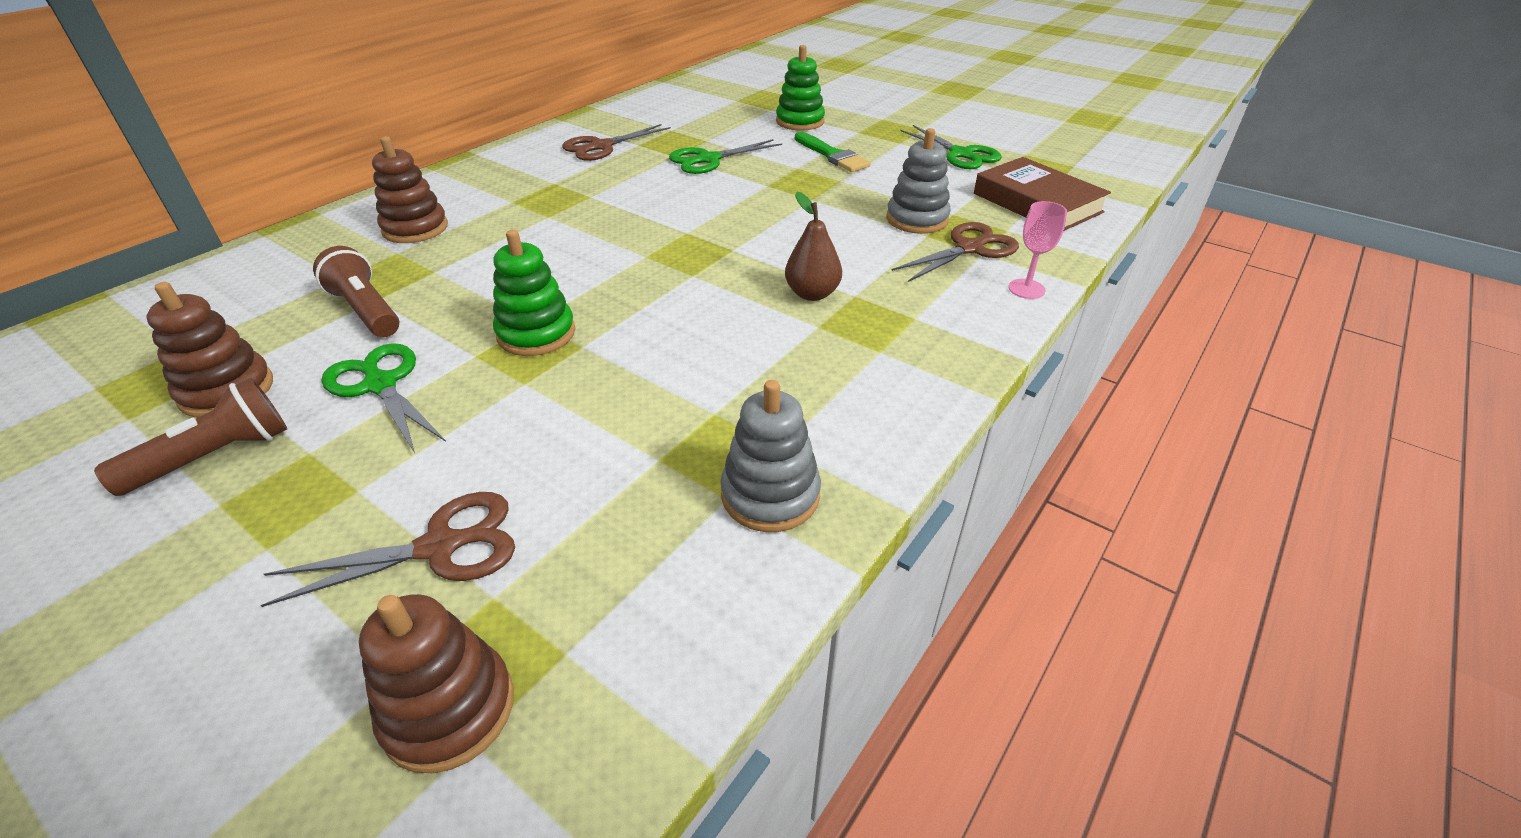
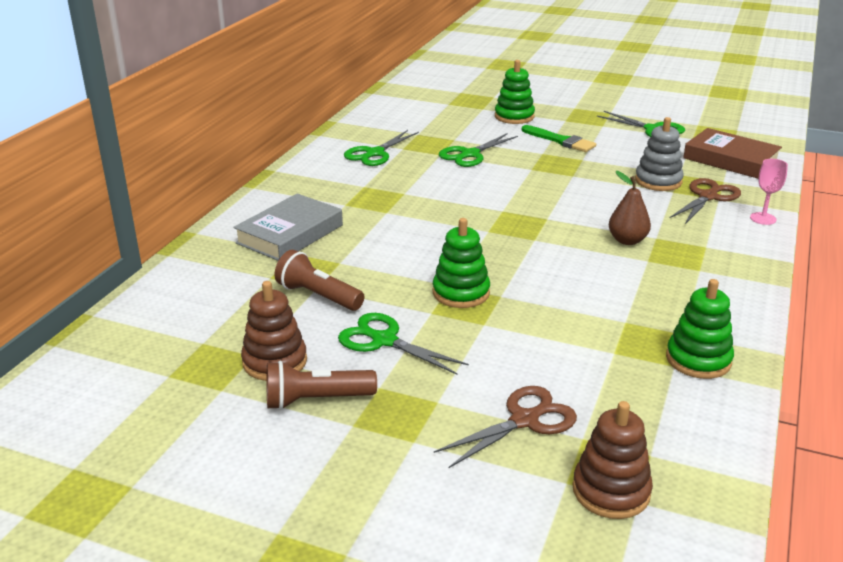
camera: 15 degrees left, 10 degrees down
brown flashlight [94,378,287,496] -> brown flashlight turned 135 degrees counterclockwise [266,361,377,410]
brown stacking toy [372,136,448,243] -> grey book [233,193,343,261]
brown scissors [562,124,671,161] -> green scissors [344,130,419,166]
grey stacking toy [720,380,821,532] -> green stacking toy [666,279,734,379]

